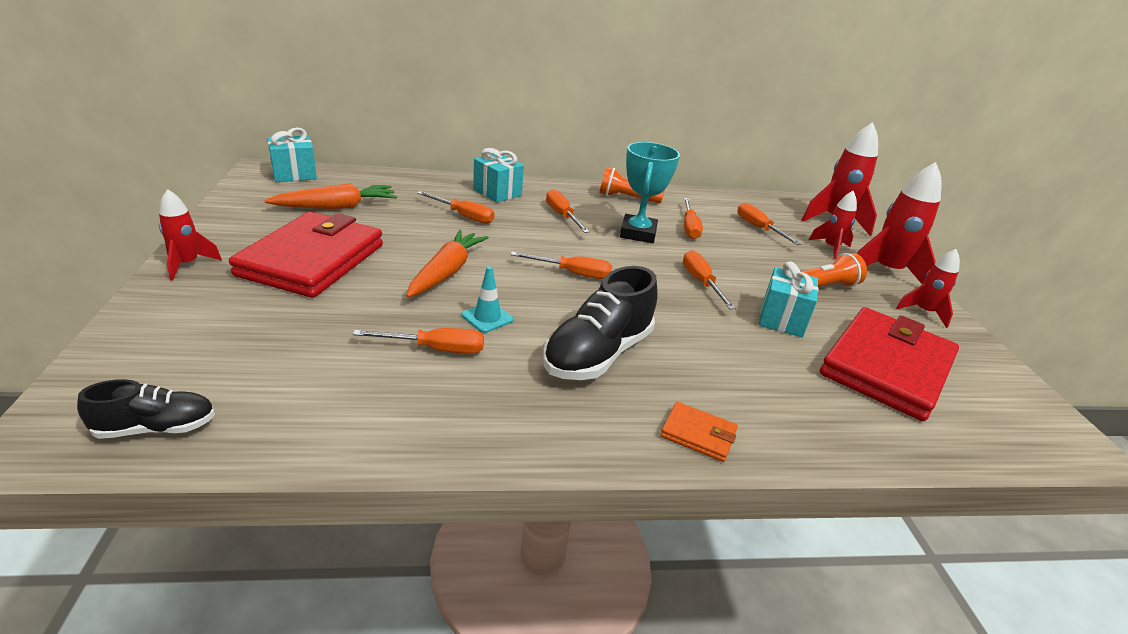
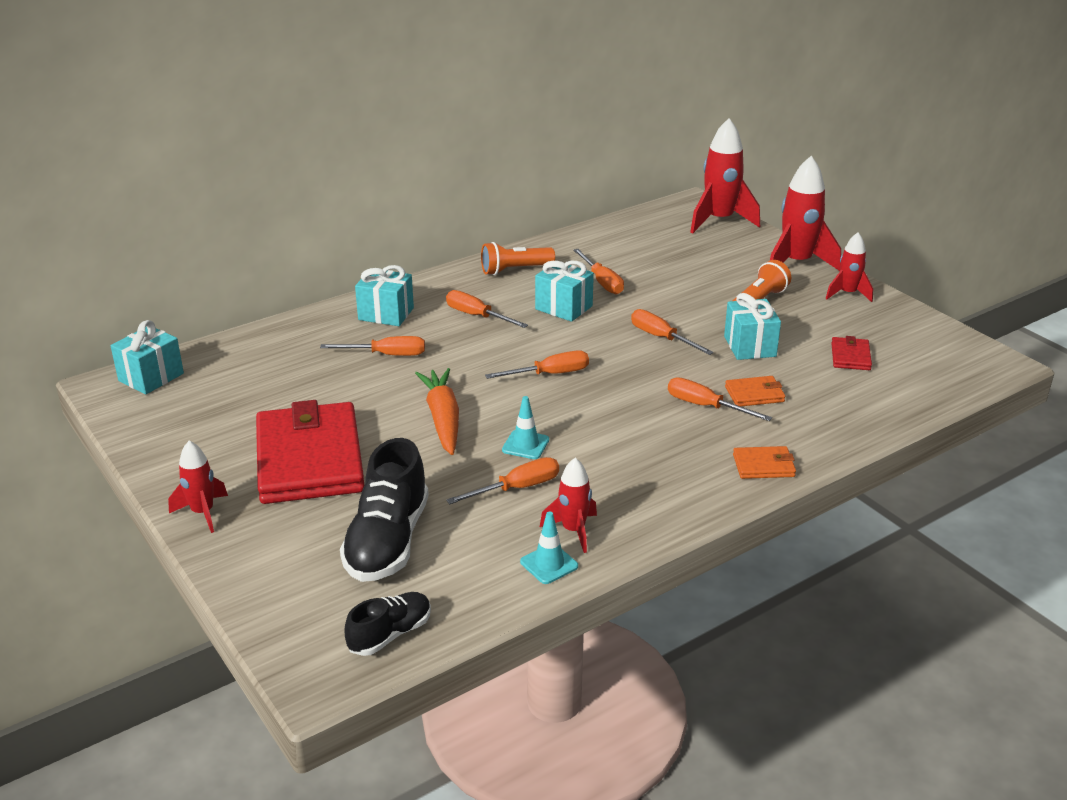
camera: 25 degrees left, 0 degrees up
orange carrot [264,183,397,209] -> none
black shoe [543,266,658,380] -> black shoe moved to [340,438,429,582]
turquoise trophy [620,142,680,243] -> turquoise gift [535,261,594,322]
orange screwdriver [737,203,801,245] -> orange screwdriver moved to [668,377,772,421]
red rocket [809,191,857,259] -> red rocket moved to [540,458,597,553]
red wallet [820,307,959,421] -> red wallet [831,336,872,370], size x0.41
none -> turquoise traffic cone [520,511,578,584]
none -> orange wallet [725,376,785,407]

